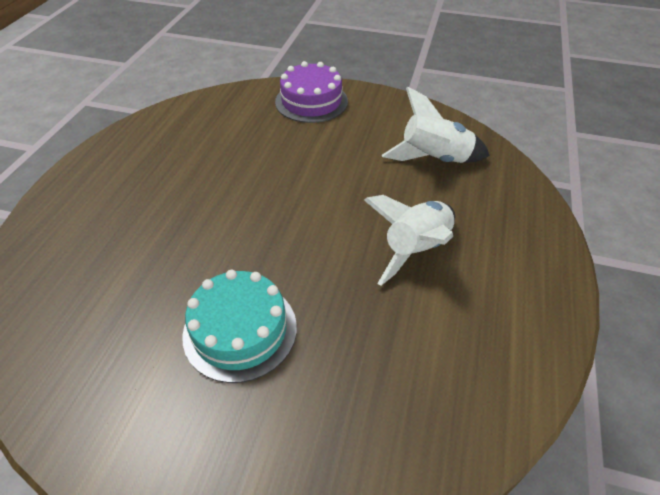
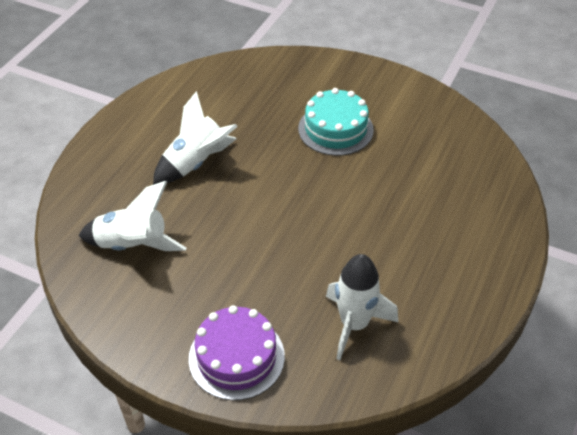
camera: 170 degrees left, 0 degrees up
none -> white rocket [326,254,398,360]

